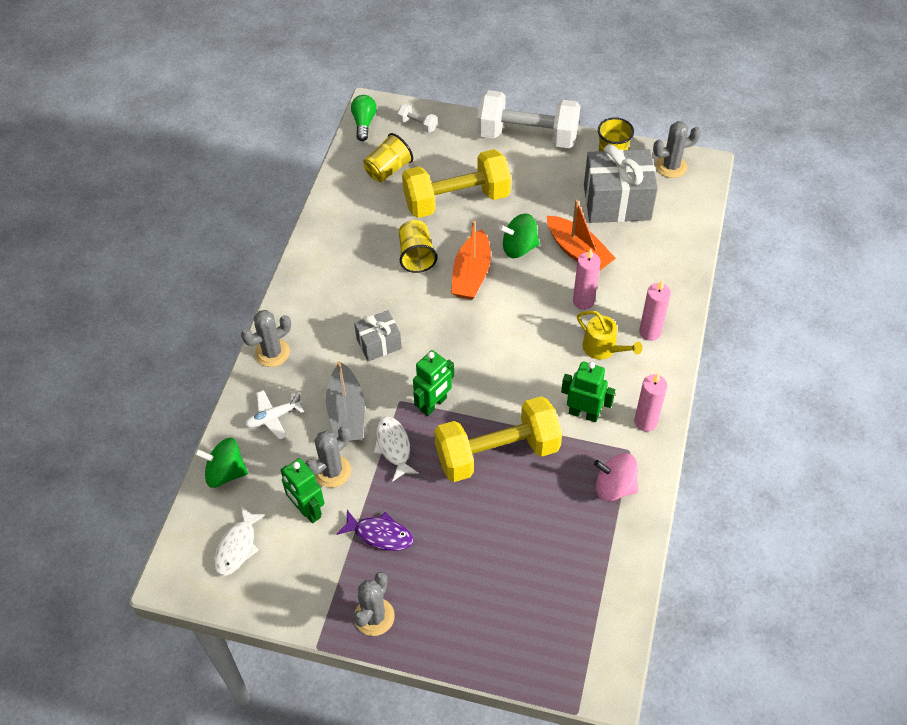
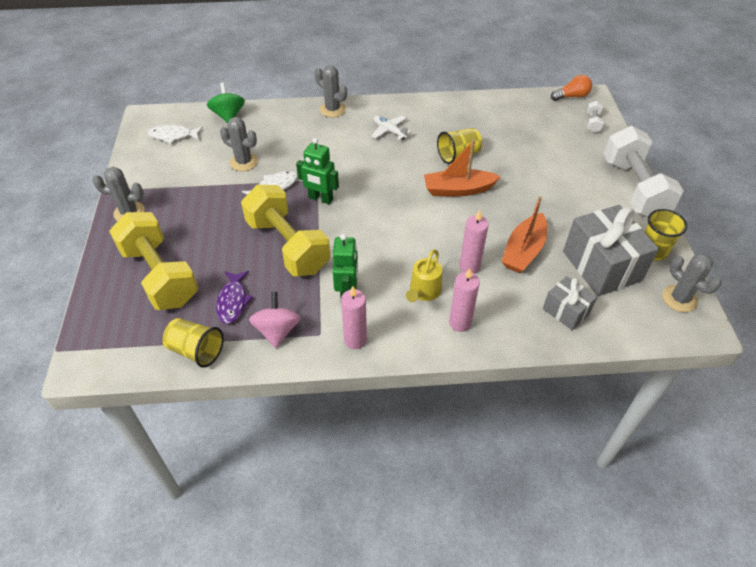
camera: 70 degrees right, 5 degrees down
white plane [245,390,304,440] -> white plane moved to [372,116,412,140]
green robot [281,458,324,523] -> none
grey boat [326,361,365,442] -> none
purple fish [337,510,413,551] -> purple fish moved to [216,271,253,324]
green light bulb [351,95,377,141] -> orange light bulb [551,75,592,101]
grey gift [354,310,402,361] -> grey gift moved to [543,276,597,330]
yellow cup [363,133,413,182] -> yellow cup moved to [163,318,224,368]
yellow dumbbell [402,149,511,218] -> yellow dumbbell moved to [109,212,198,310]
green spinning top [499,214,540,258] -> none

